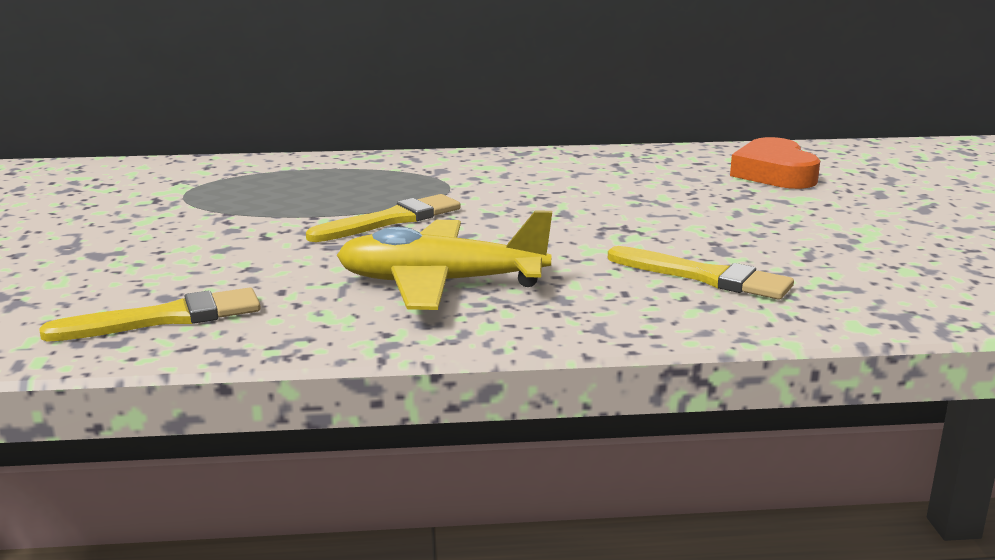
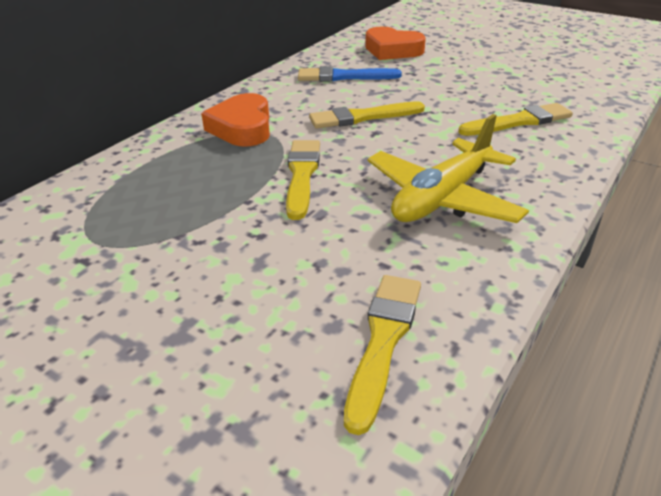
camera: 50 degrees left, 15 degrees up
none -> orange heart [201,93,270,147]
none -> blue brush [298,66,402,82]
none -> yellow brush [309,101,425,129]

